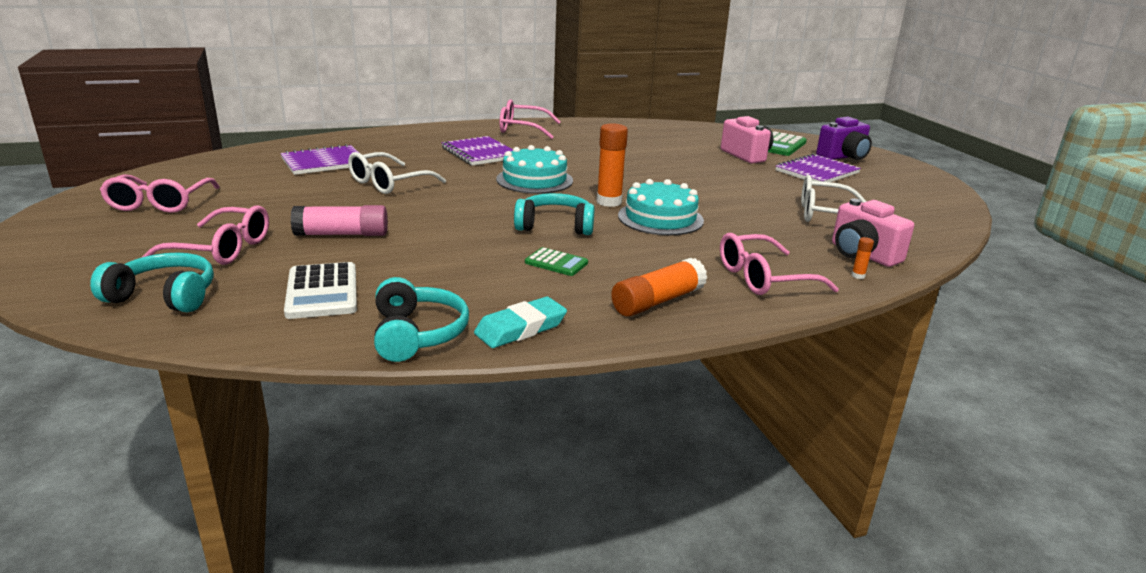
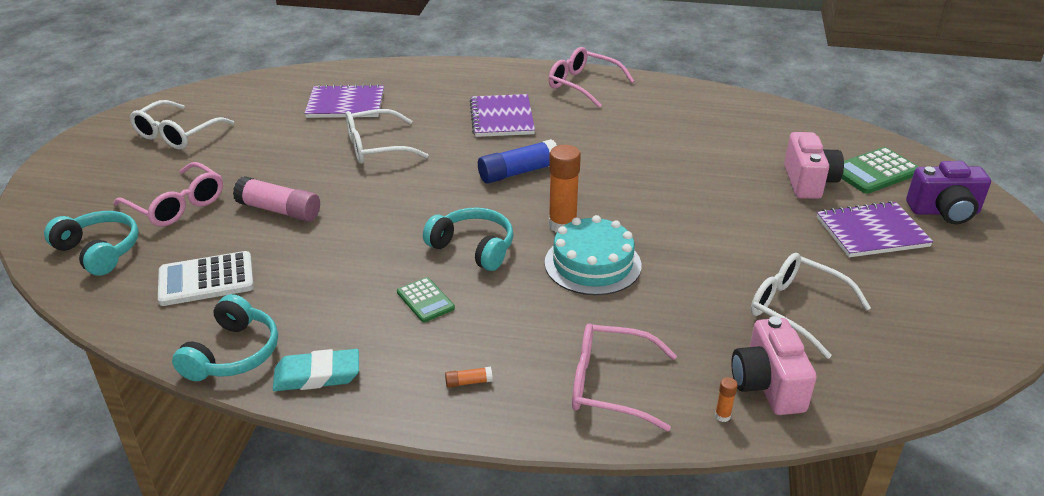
camera: 30 degrees right, 10 degrees up
pink glasses [99,174,219,213] -> white glasses [130,100,234,150]
white calculator [284,262,357,319] -> white calculator turned 60 degrees clockwise [158,251,254,306]
turquoise cake [496,145,573,194] -> blue glue stick [478,139,557,183]
orange glue stick [611,258,707,317] -> orange glue stick [445,367,493,388], size x0.43

